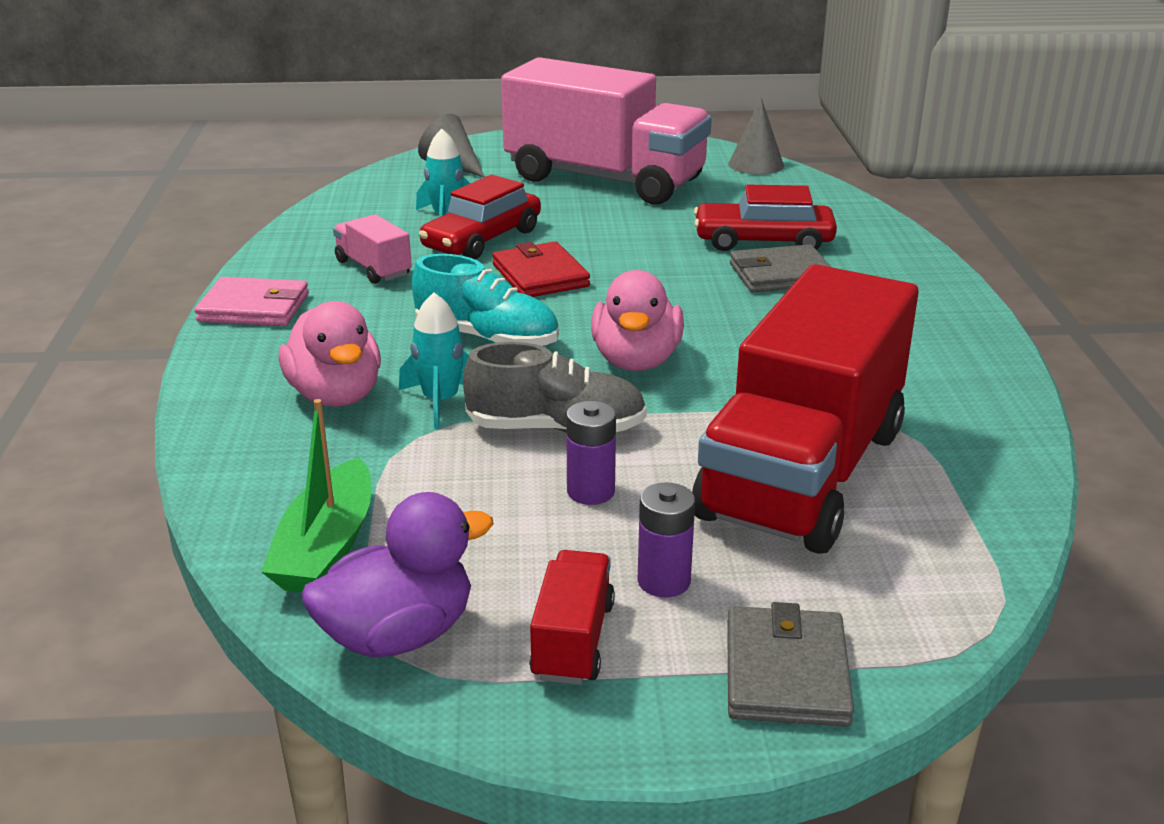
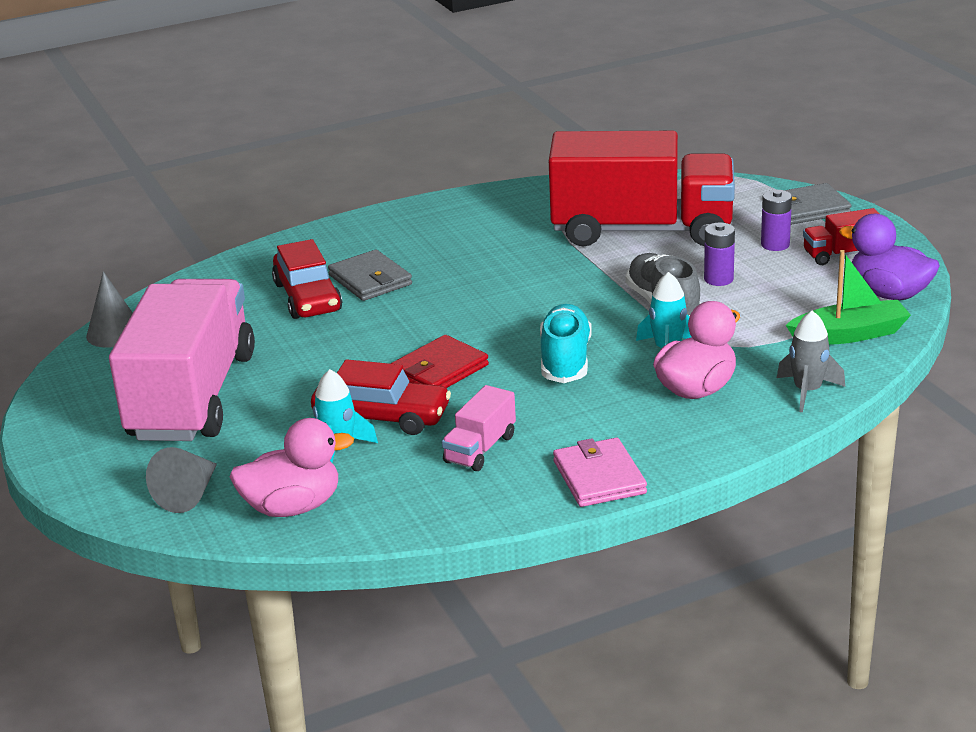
camera: 110 degrees left, 0 degrees up
pink duck [591,270,684,371] -> pink duck moved to [229,418,354,517]
none -> grey rocket [777,311,845,412]

